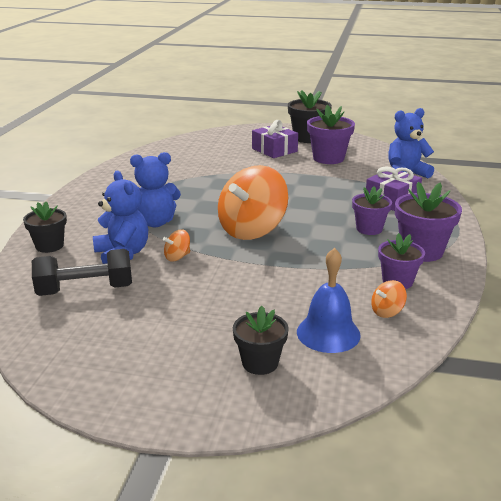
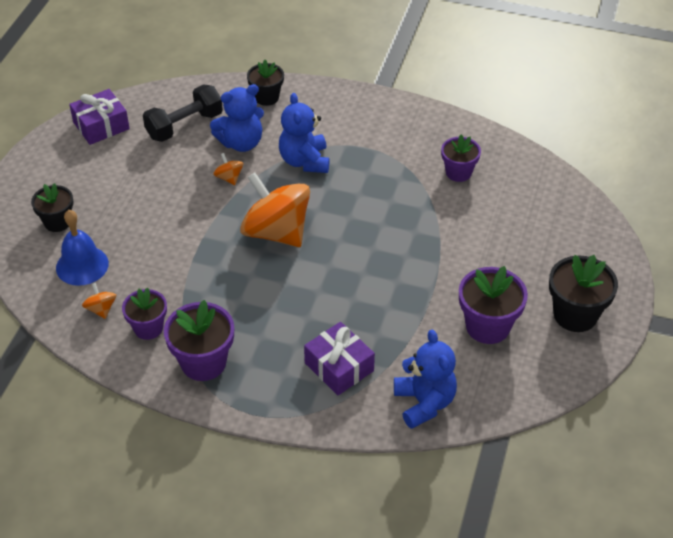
camera: 95 degrees right, 20 degrees up
black dumbbell [32,249,132,296] -> black dumbbell turned 60 degrees clockwise [143,84,223,142]
purple gift [252,120,298,158] -> purple gift moved to [69,89,130,145]
purple flower pot [352,186,392,235] -> purple flower pot moved to [441,135,481,182]

